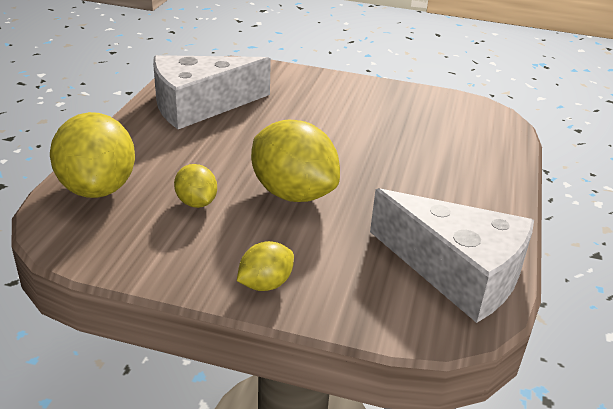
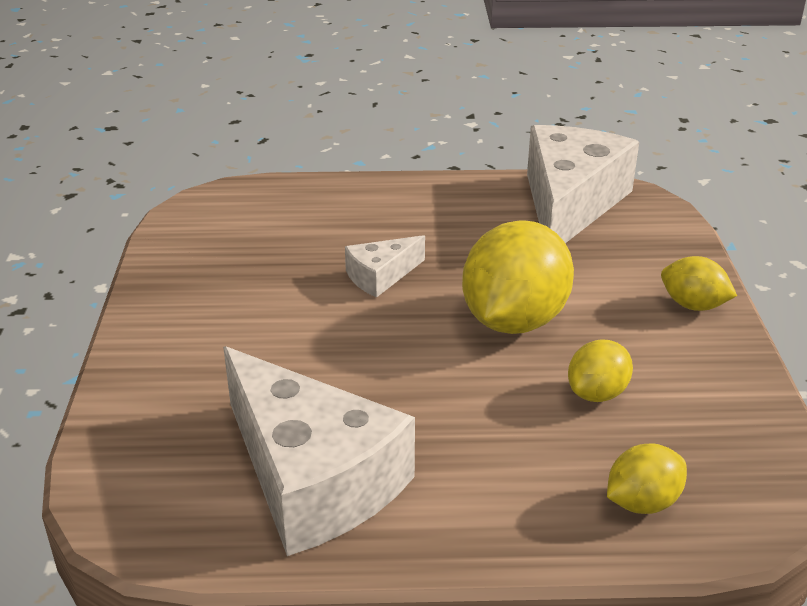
camera: 105 degrees left, 0 degrees up
yellow lemon [50,112,135,198] -> yellow lemon [607,444,687,514], size x0.51
none -> white cheese [345,235,425,298]

